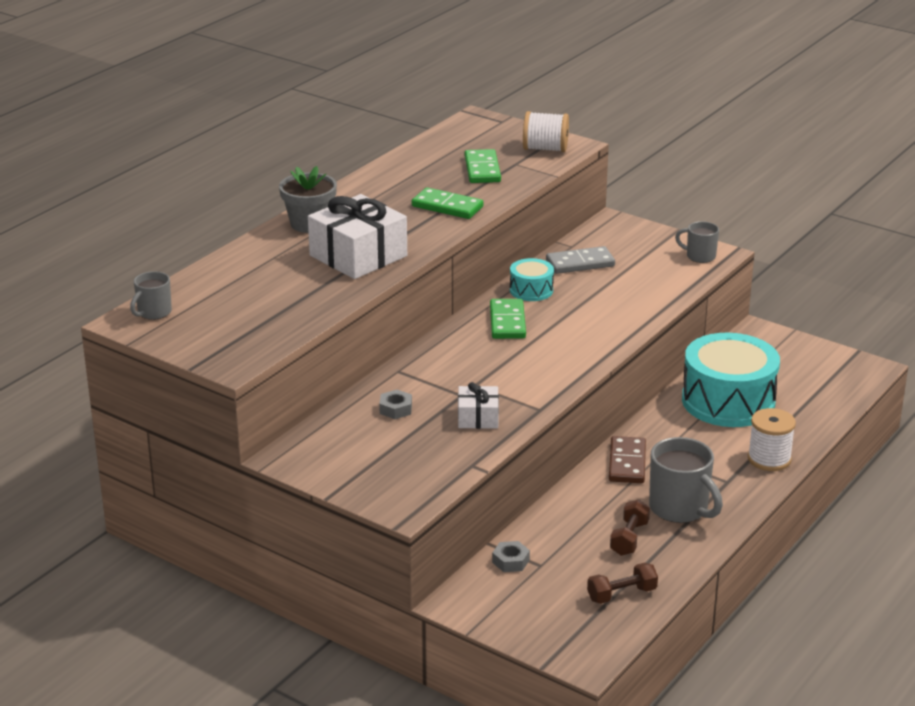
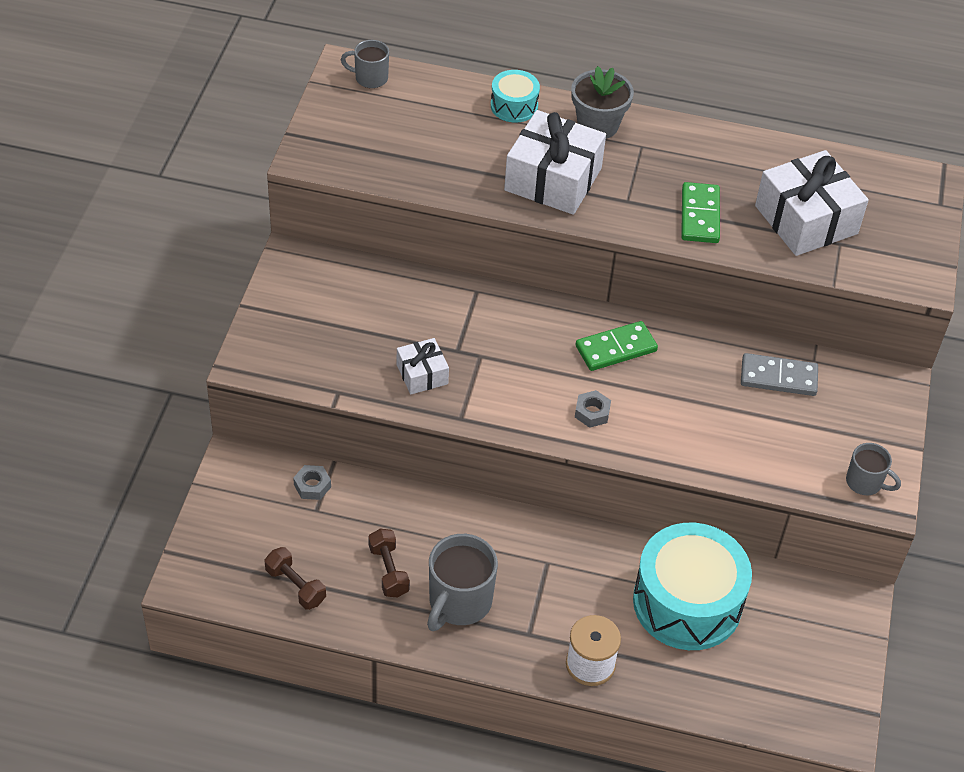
camera: 65 degrees right, 20 degrees up
grey nut [379,390,412,419] -> grey nut moved to [575,390,611,428]
green domino [464,149,501,183] -> white gift [755,150,869,256]
turquoise drum [510,258,554,301] -> turquoise drum moved to [491,70,540,123]
white spool [523,111,569,152] -> none
grey domino [546,246,615,274] -> grey domino turned 45 degrees counterclockwise [741,353,818,396]
brown domino [609,436,646,483] -> none
brown dumbbell [610,499,650,556] -> brown dumbbell turned 75 degrees clockwise [368,529,410,597]
grey mug [675,221,719,263] -> grey mug turned 120 degrees clockwise [846,443,901,495]

